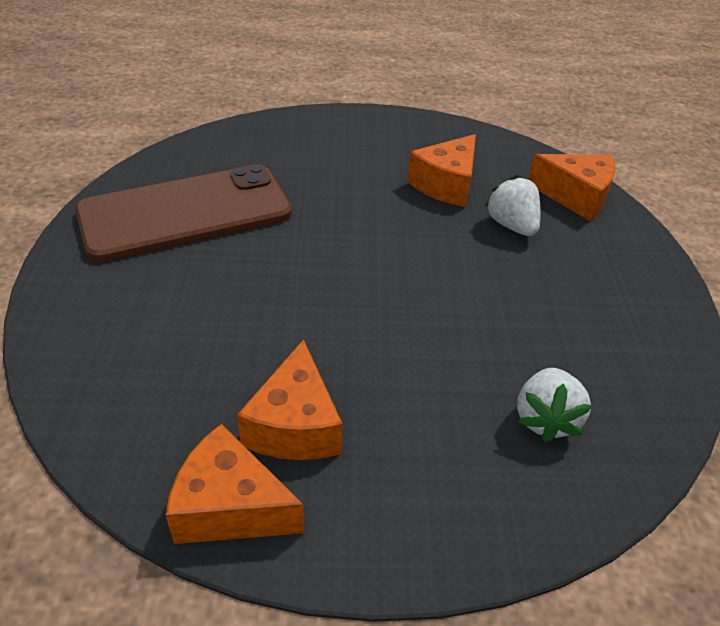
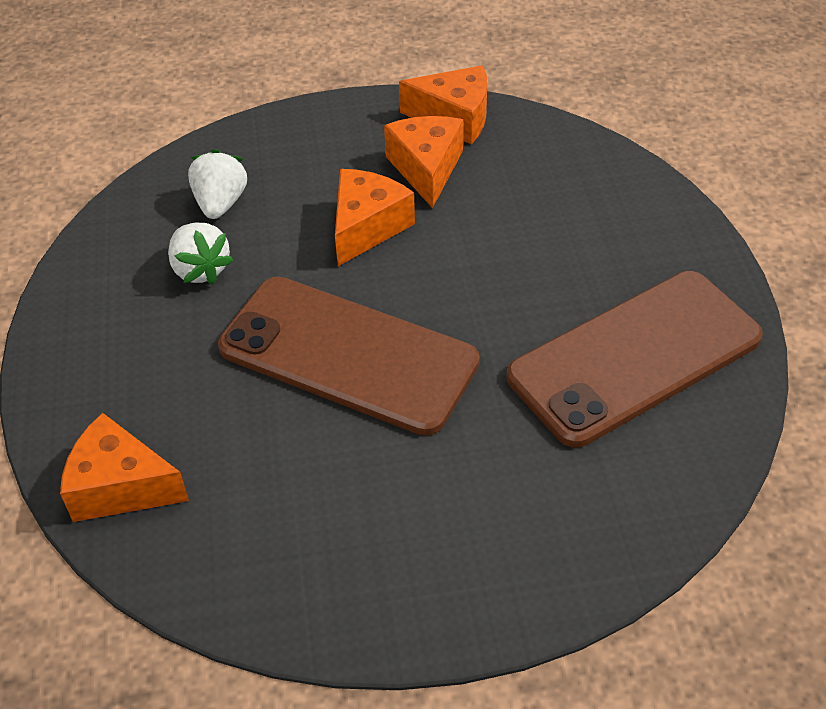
camera: 175 degrees right, 5 degrees up
orange cheese [407,134,476,207] -> orange cheese moved to [335,169,415,266]
white strawberry [484,175,541,236] -> white strawberry moved to [168,223,233,285]
none -> brown phone [218,277,480,436]

